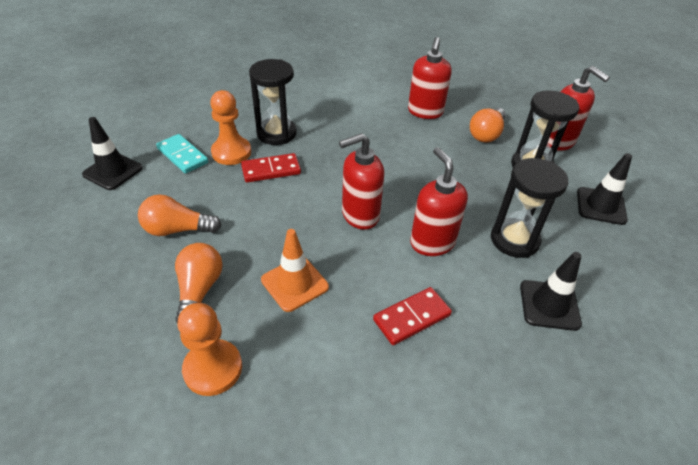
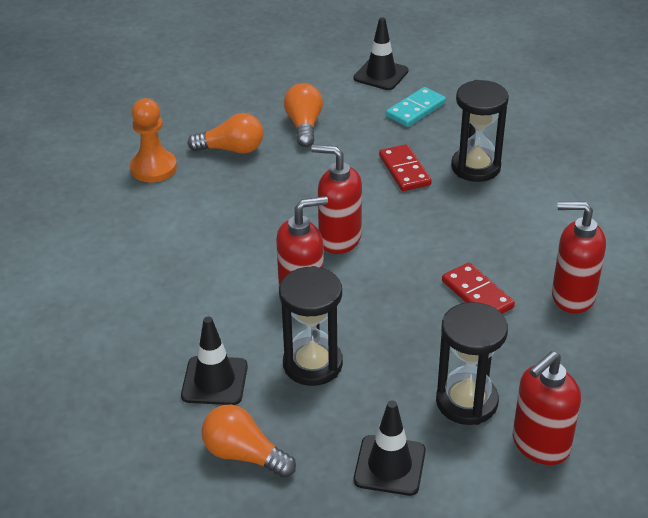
camera: 90 degrees right, 5 degrees down
orange pawn [210,90,251,165] -> none
orange traffic cone [261,229,329,312] -> none
red soap dispenser [339,133,384,230] -> red soap dispenser turned 45 degrees counterclockwise [311,145,362,254]
red domino [373,287,452,345] -> red domino moved to [442,262,515,314]
orange light bulb [470,108,506,142] -> orange light bulb moved to [201,404,296,478]

